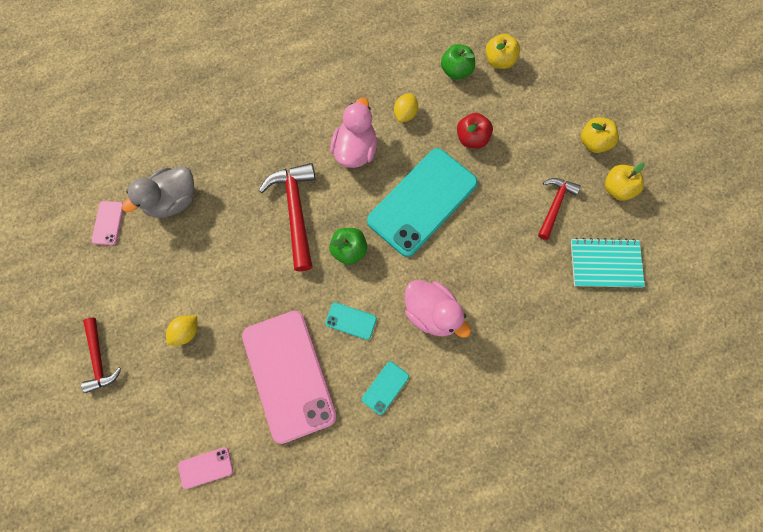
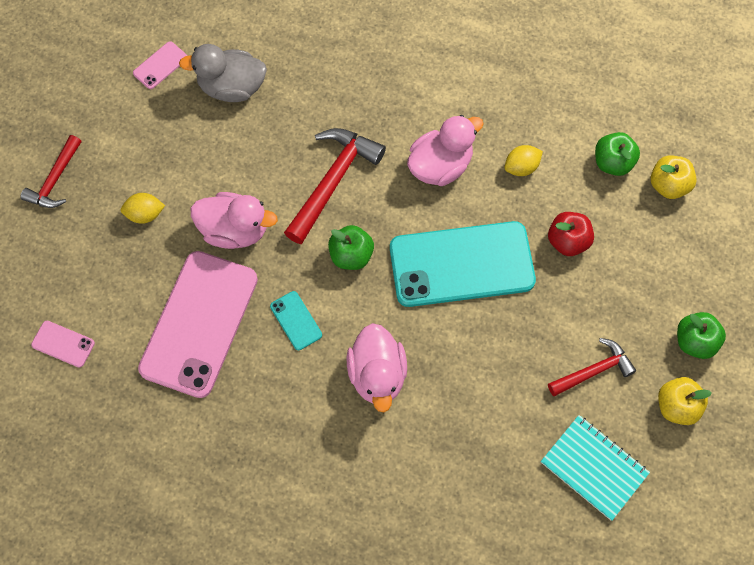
camera: 40 degrees right, 5 degrees down
turquoise phone [362,362,409,415] -> none
yellow apple [581,117,618,153] -> green apple [677,312,726,359]
none -> pink duck [190,192,278,249]

